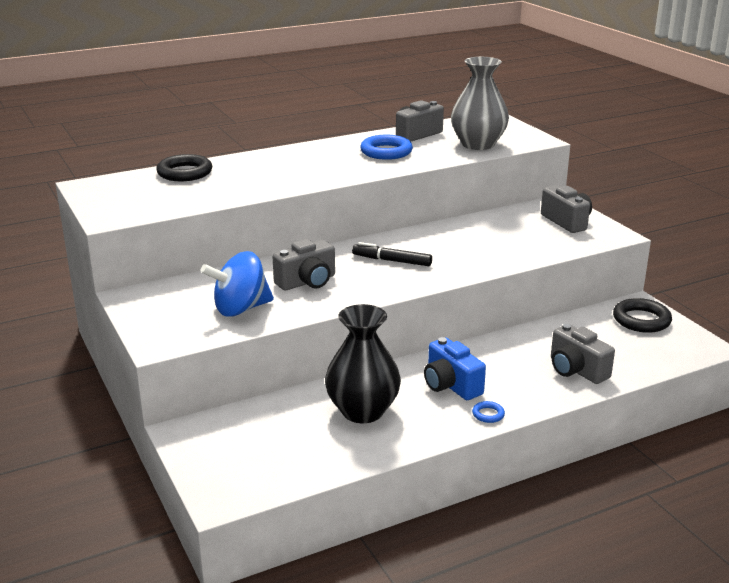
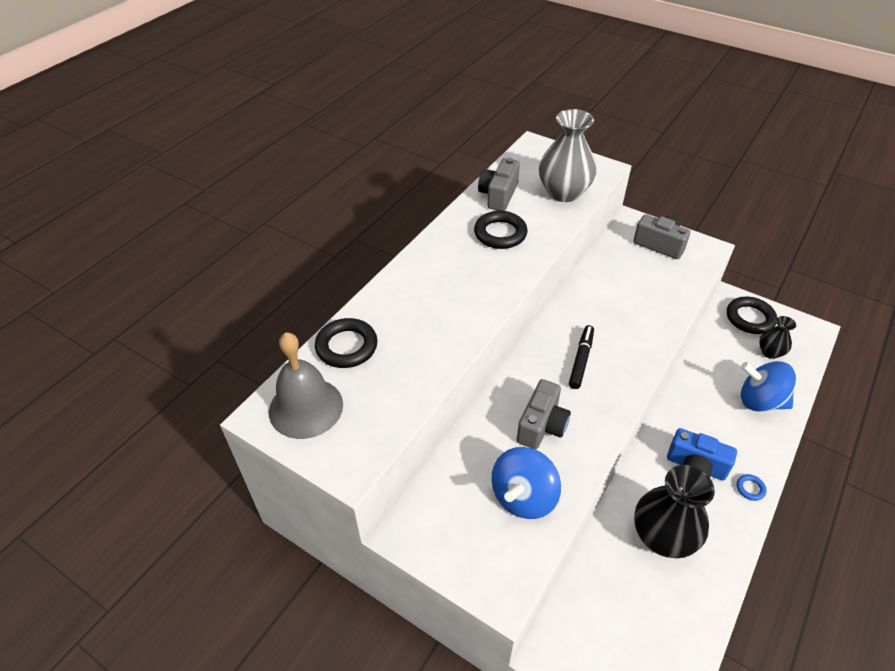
camera: 30 degrees left, 20 degrees up
black marker [352,242,432,266] -> black marker turned 120 degrees clockwise [569,325,594,389]
blue ring [360,135,413,160] -> black ring [474,211,527,249]
grey camera [551,324,615,384] -> blue spinning top [741,361,796,412]
none -> grey bell [269,332,343,439]
none -> black vase [759,316,796,359]

